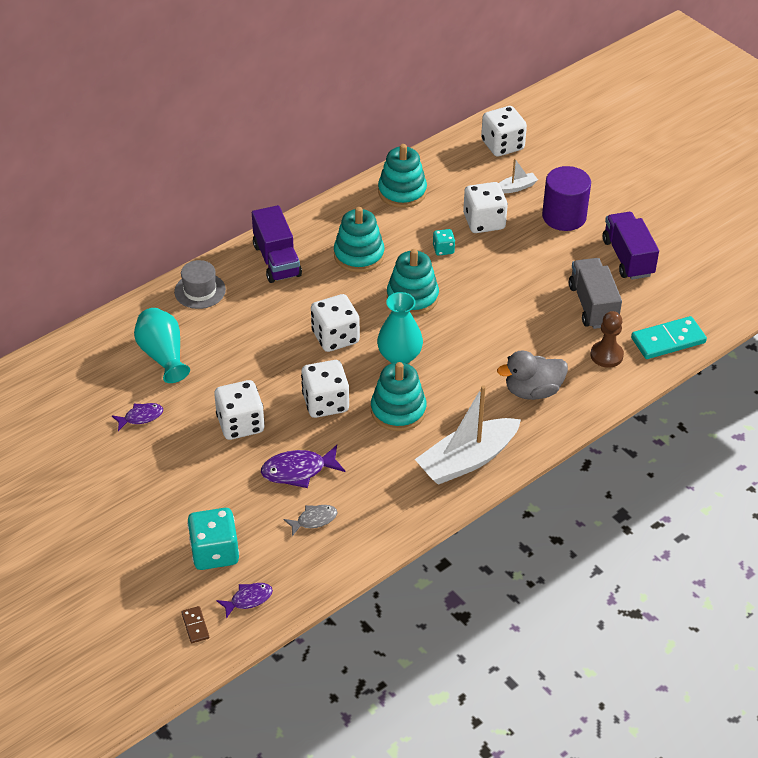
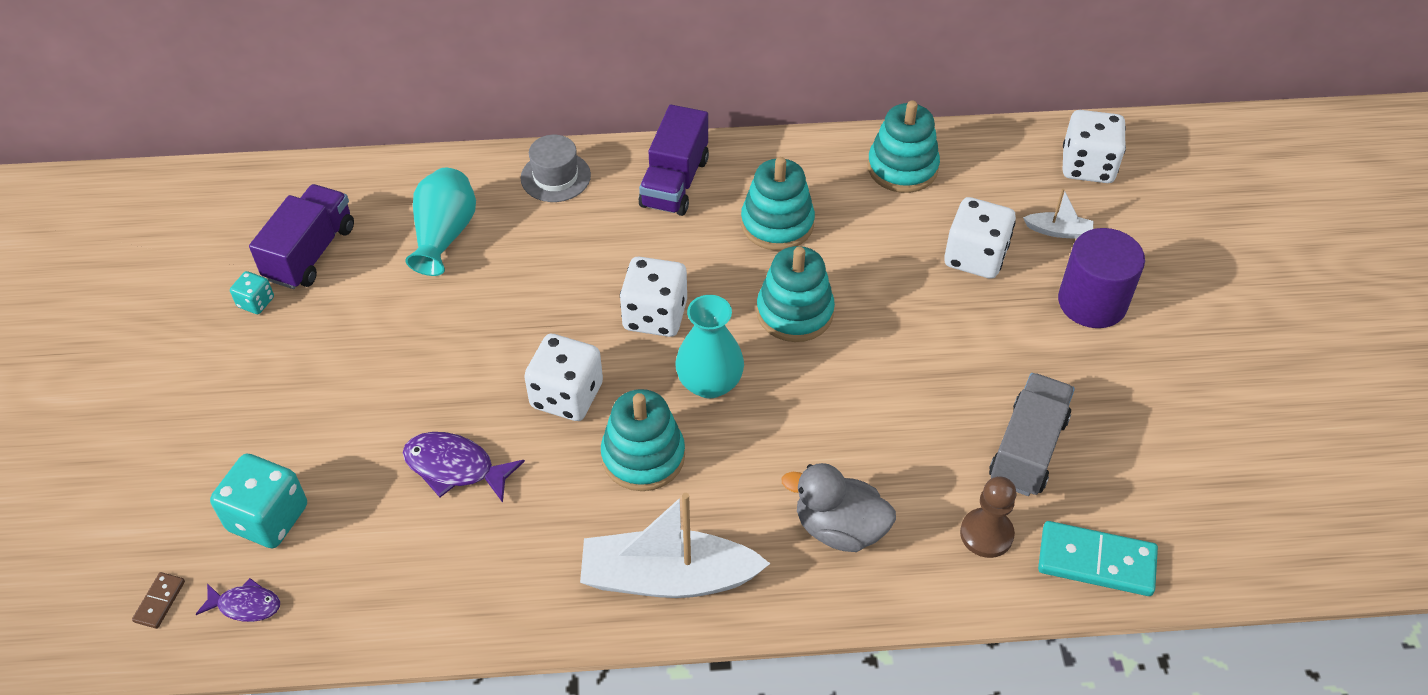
camera: 35 degrees right, 5 degrees up
purple fish [112,403,163,431] -> none
white dice [214,380,265,440] -> none
grey fish [283,505,337,536] -> none
turquoise dice [433,229,455,256] -> turquoise dice moved to [230,271,274,314]
purple truck [603,212,659,280] -> purple truck moved to [249,184,354,289]

